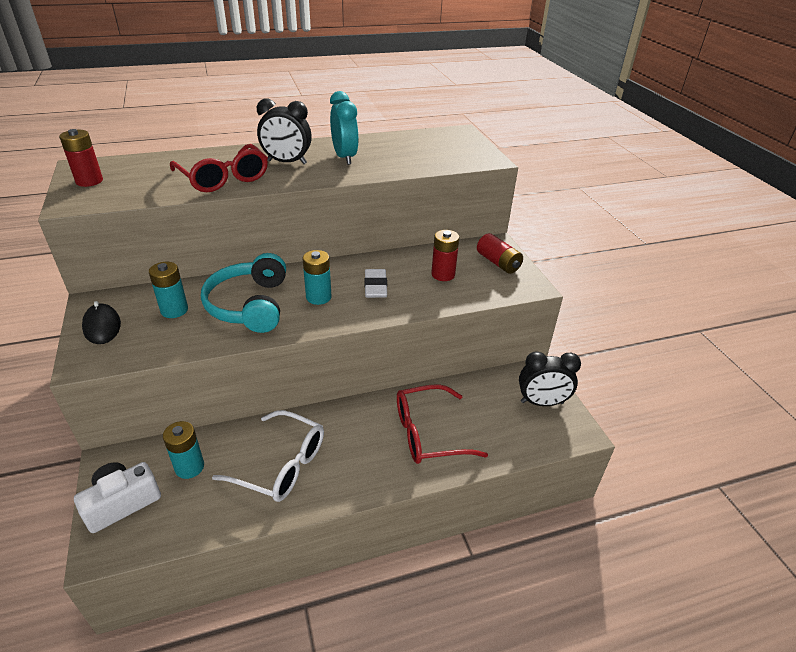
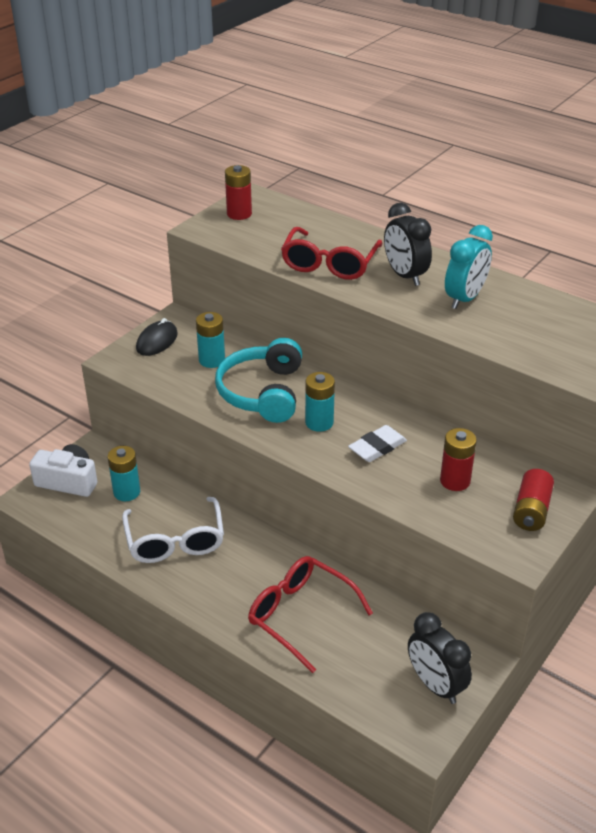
camera: 55 degrees right, 0 degrees up
turquoise headphones [201,253,286,333] -> turquoise headphones turned 45 degrees counterclockwise [215,338,302,423]

